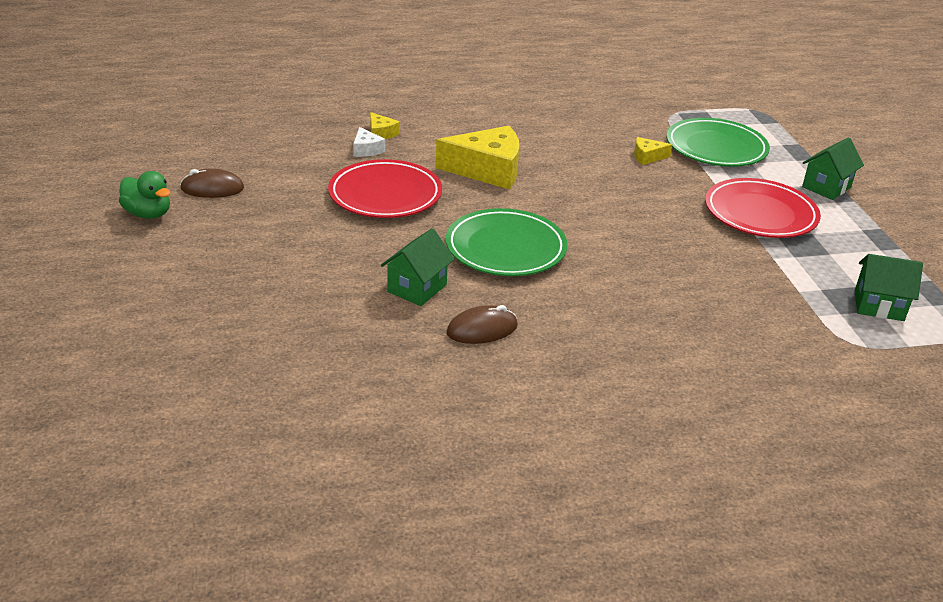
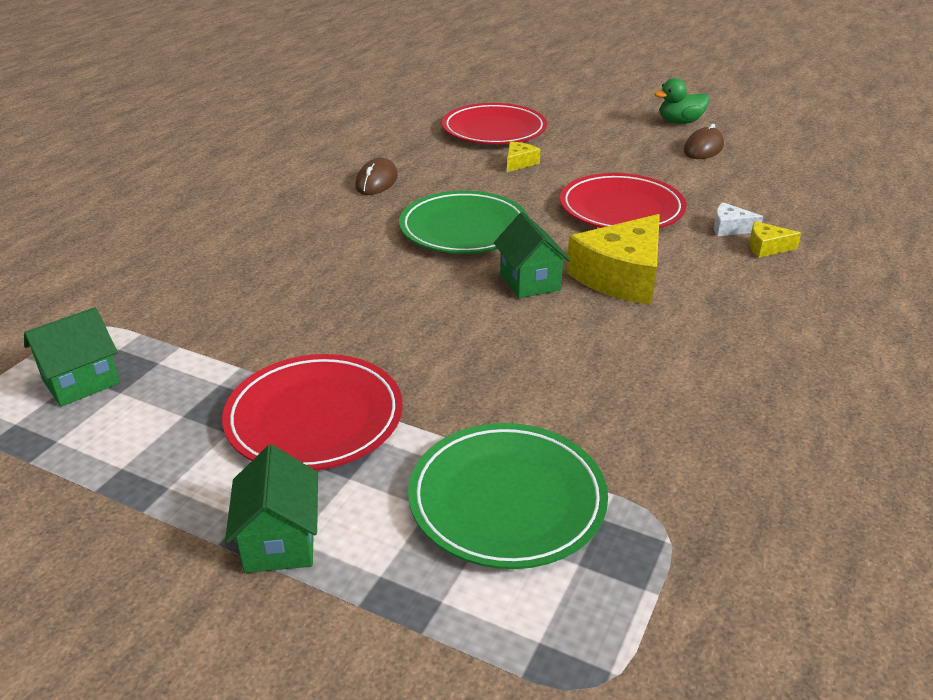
camera: 130 degrees right, 0 degrees up
green house [381,228,454,306] -> green house moved to [494,212,571,298]
yellow cheese [634,137,673,165] -> yellow cheese moved to [507,141,541,172]
none -> red plate [442,103,547,144]

